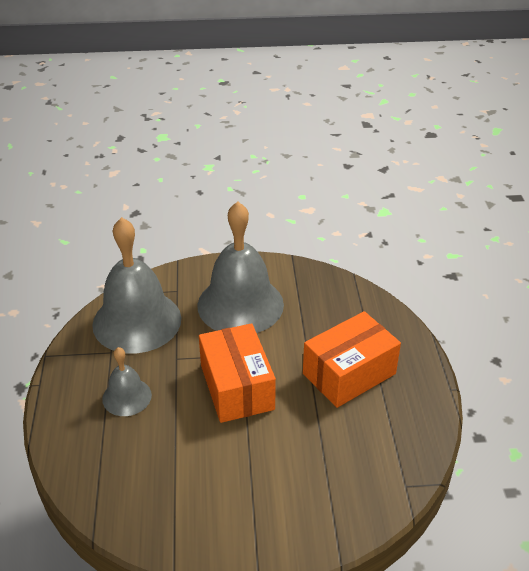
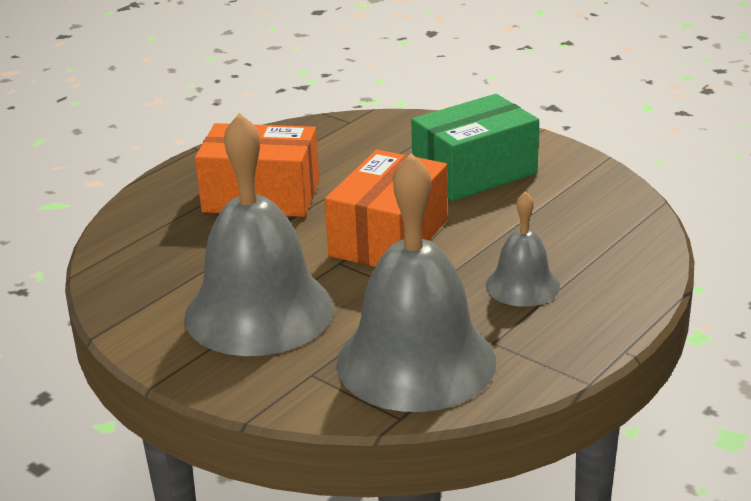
camera: 135 degrees left, 10 degrees down
none -> green box [411,94,539,201]

